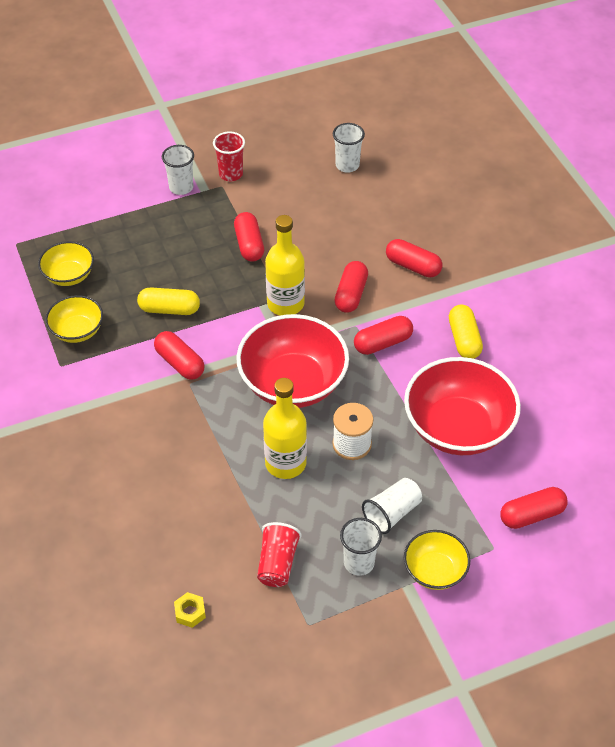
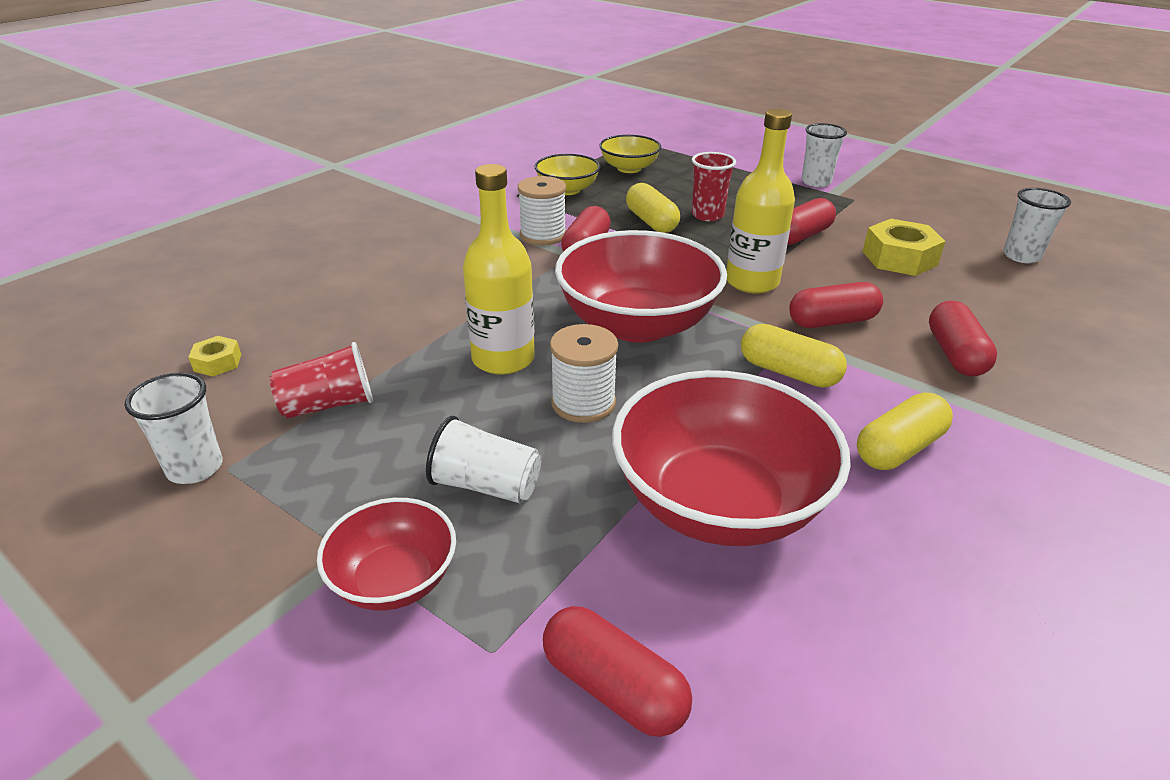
camera: 60 degrees right, 15 degrees down
red cup [213,131,245,181] -> red cup moved to [692,152,736,221]
white cup [340,518,382,576] -> white cup moved to [124,372,222,484]
red capsule [354,316,413,355] -> yellow capsule [741,324,847,388]
yellow bowl [404,530,470,590] -> red bowl [317,498,456,610]
none -> white spool [518,176,566,245]
none -> yellow nut [862,219,946,276]

